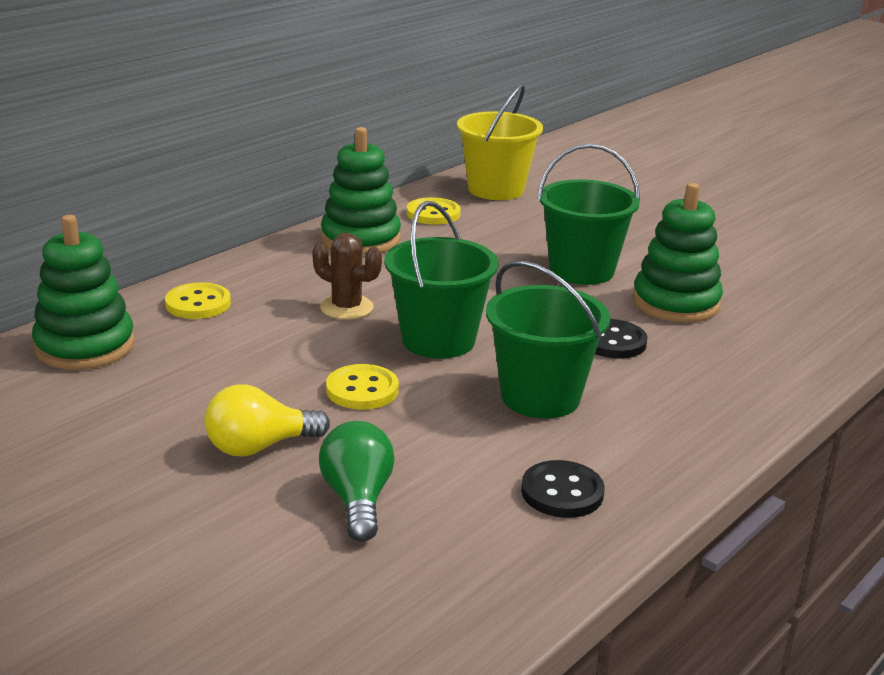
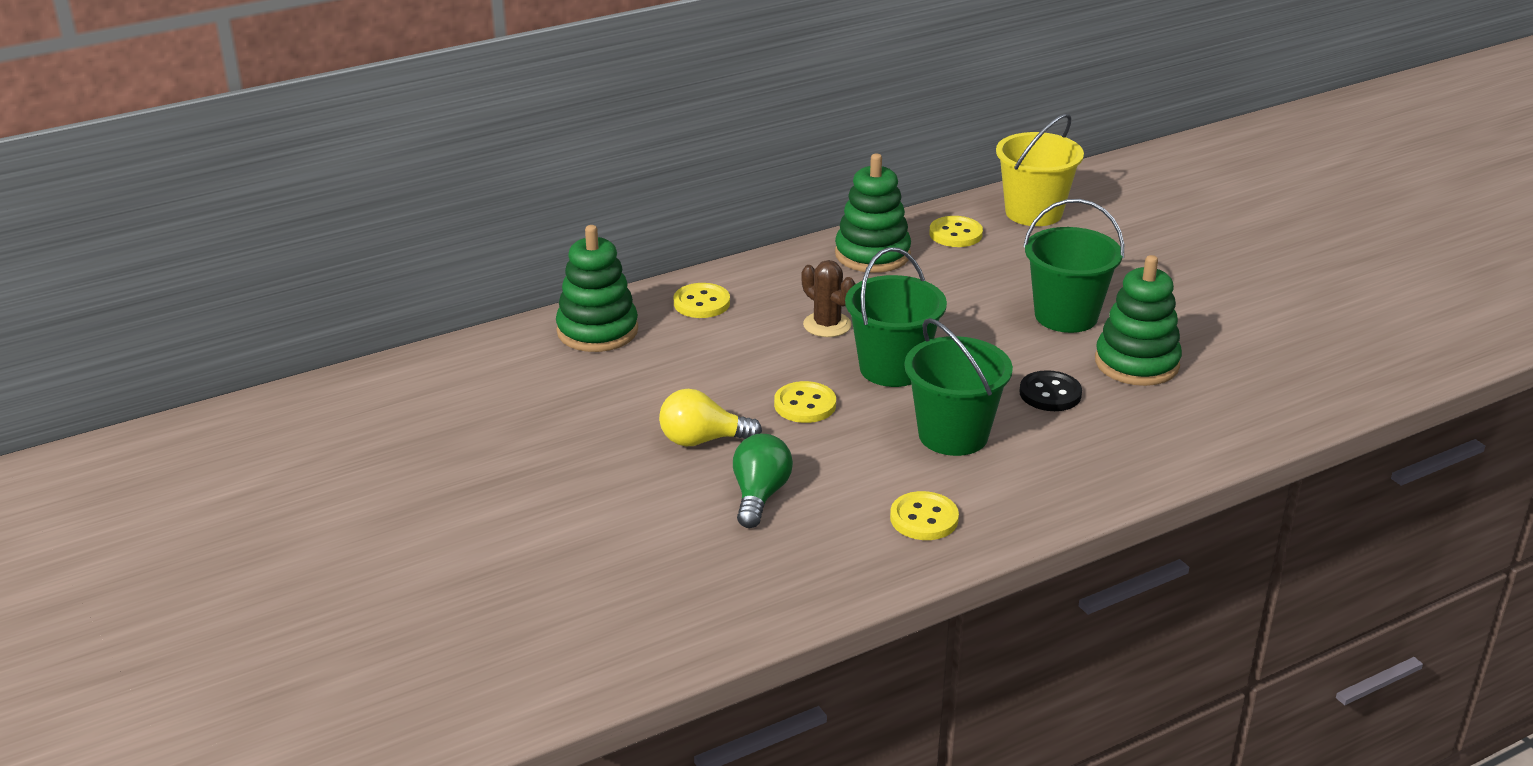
camera: 20 degrees right, 5 degrees up
black button [521,460,605,518] -> yellow button [890,491,959,540]

